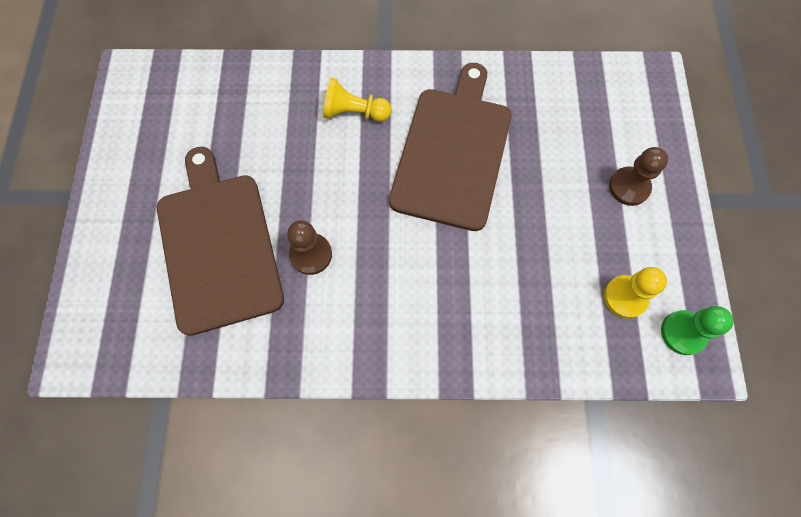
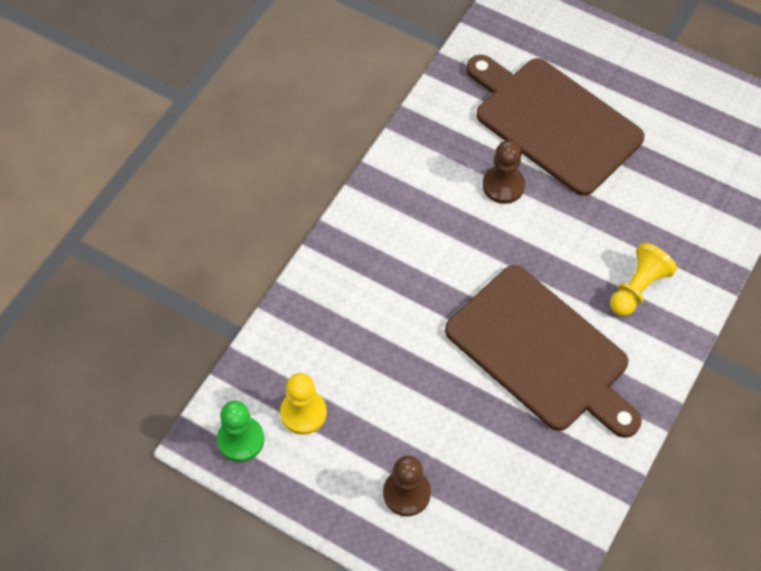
camera: 120 degrees right, 10 degrees down
brown cutting board [157,147,284,336] -> brown cutting board turned 150 degrees counterclockwise [467,55,645,196]

